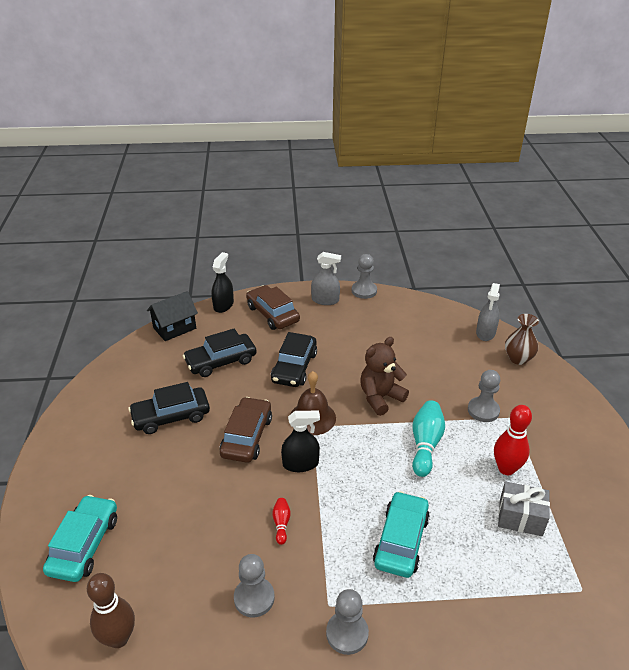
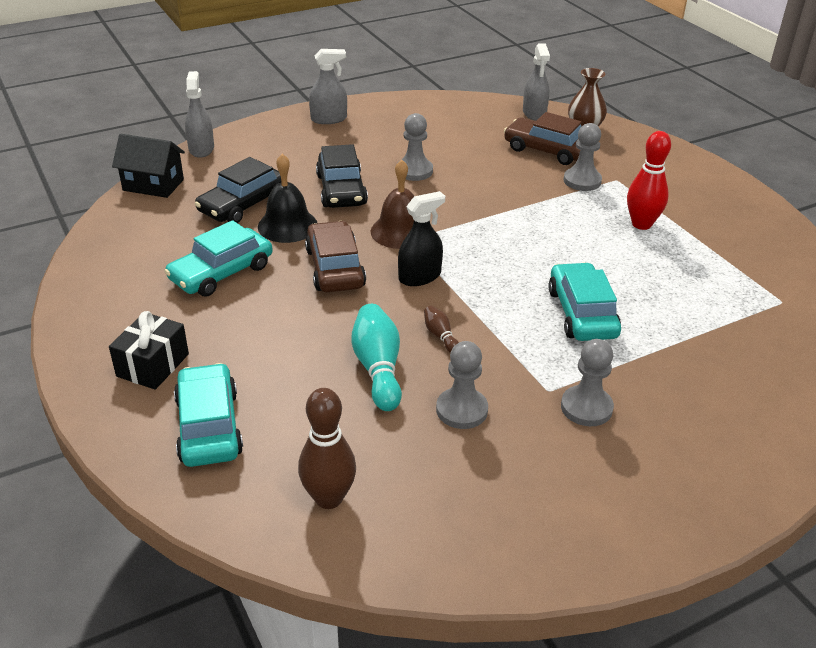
camera: 25 degrees left, 0 degrees up
black car [128,382,210,434] -> turquoise car [164,220,273,297]
black house [147,291,198,341] -> black house turned 75 degrees clockwise [112,134,185,198]
black spray bottle [212,252,234,313] -> grey spray bottle [185,71,214,158]
brown car [246,285,300,330] -> brown car moved to [504,112,582,165]
red bowling pin [272,498,291,545] -> brown bowling pin [424,306,459,353]
grey pawn [352,254,377,299] -> grey pawn moved to [397,113,433,181]
brown teddy bear [360,337,409,416] -> none
turquoise bowling pin [412,400,445,477] -> turquoise bowling pin moved to [351,304,402,411]
grey gift [498,482,550,536] -> none
none -> black gift [109,311,189,390]
none -> black bell [258,154,317,243]

